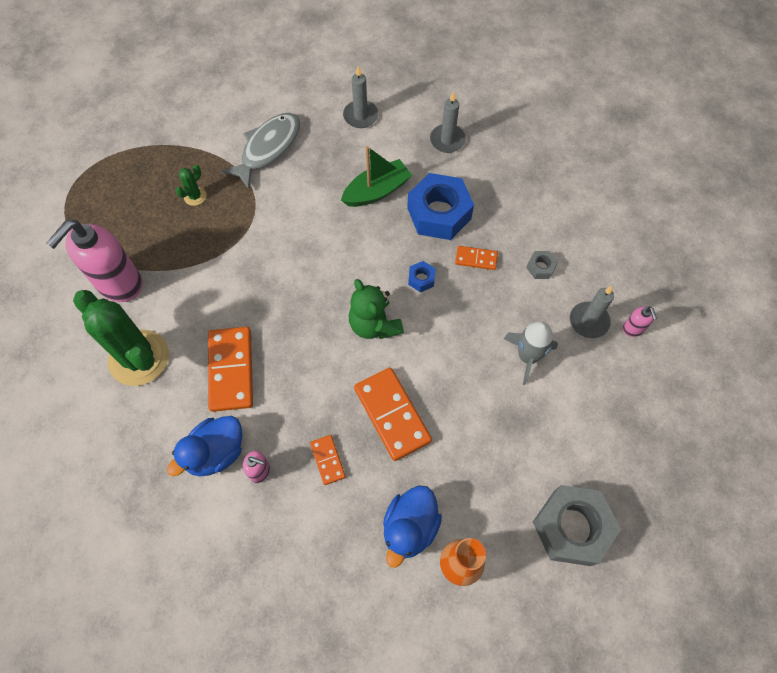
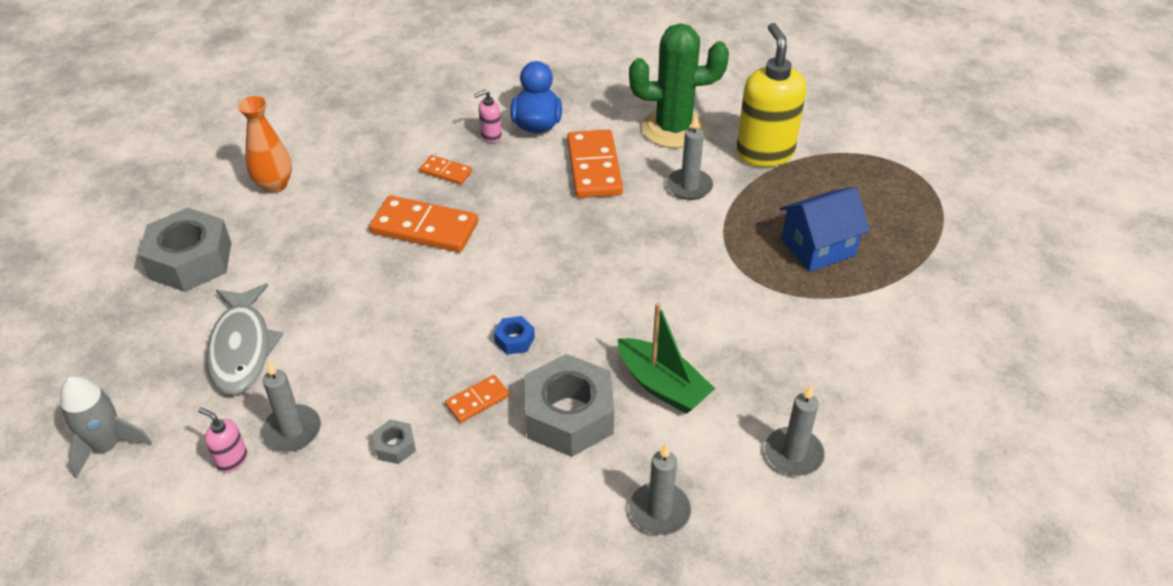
camera: 135 degrees right, 20 degrees down
pink soap dispenser [46,220,142,302] -> yellow soap dispenser [736,23,807,167]
green cactus [176,165,207,206] -> blue house [780,187,870,272]
orange domino [208,327,253,412] -> orange domino turned 45 degrees clockwise [567,129,623,198]
grey fish [221,113,300,189] -> grey fish moved to [207,283,283,394]
green boat [341,146,412,207] -> green boat turned 60 degrees counterclockwise [618,302,715,414]
green teddy bear [349,279,404,339] -> none
blue duck [383,485,442,568] -> none
blue nut [407,173,474,240] -> grey nut [524,354,614,457]
grey rocket [503,321,558,385] -> grey rocket moved to [60,376,152,479]
none -> grey candle [667,116,713,200]

